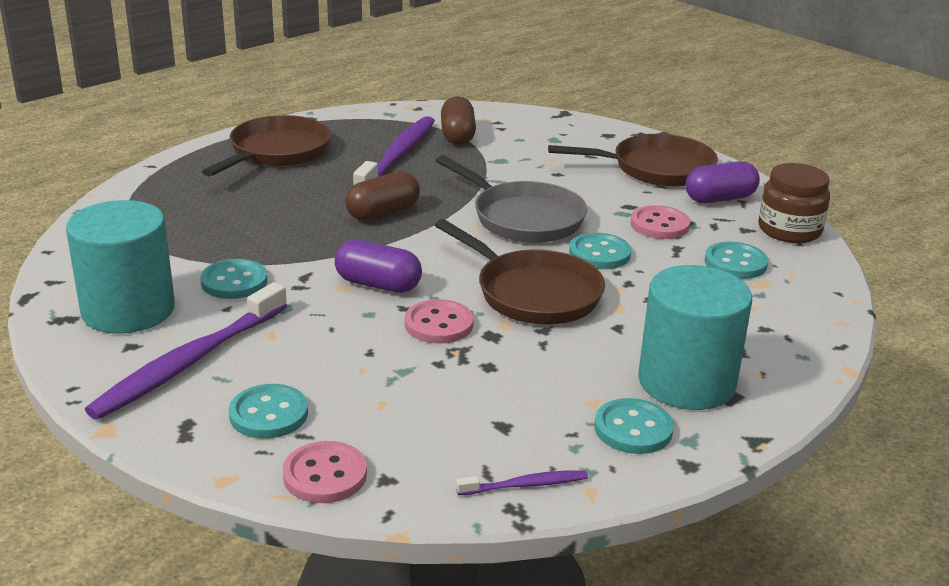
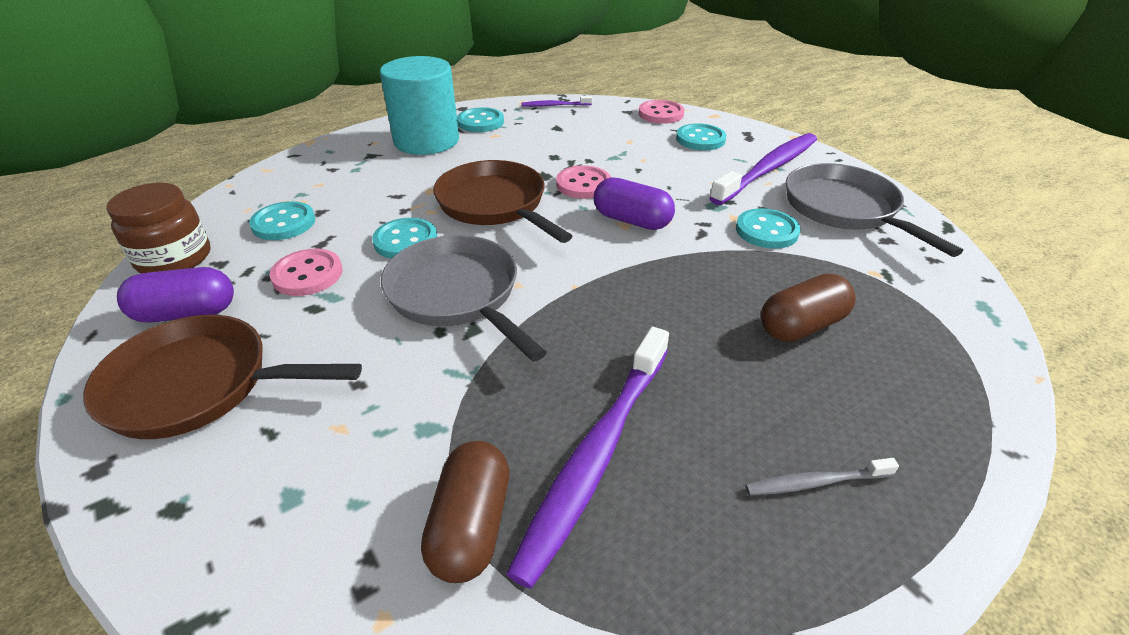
camera: 170 degrees left, 10 degrees up
turquoise cylinder [66,200,175,334] -> grey pan [786,163,963,257]
brown pan [202,115,331,176] -> grey toothbrush [745,458,899,495]
brown capsule [345,171,420,221] -> brown capsule moved to [761,273,856,342]

